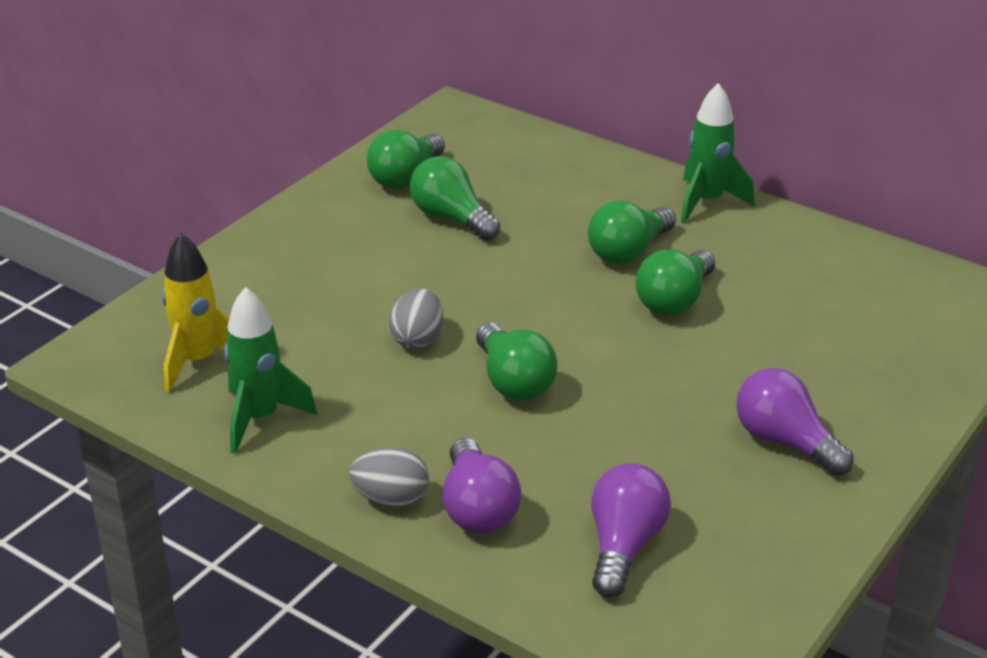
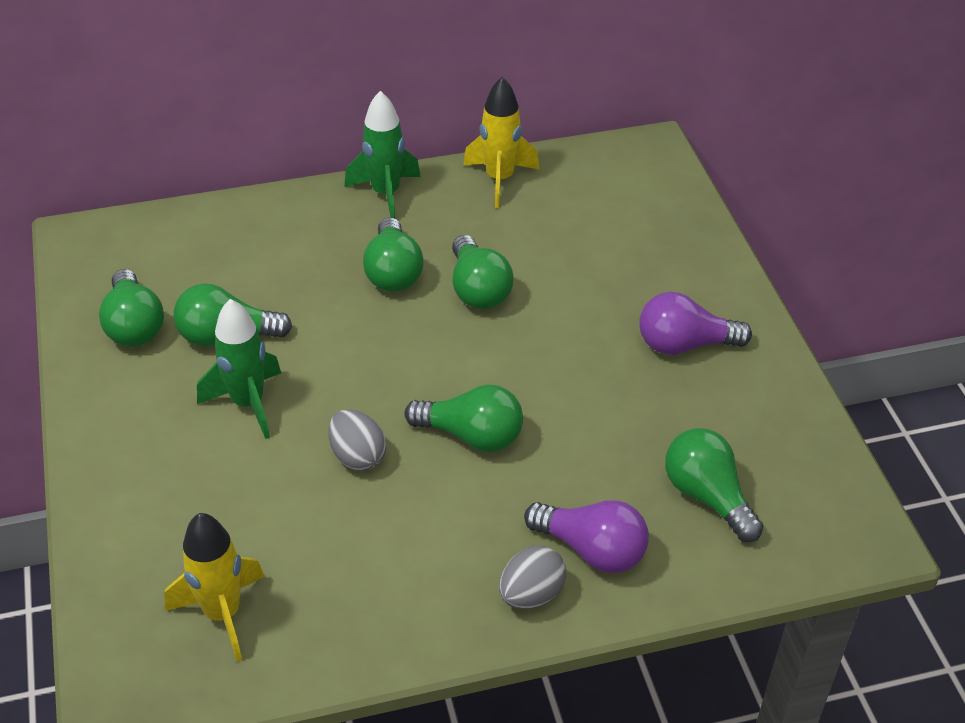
camera: 50 degrees left, 10 degrees up
green rocket [224,287,317,454] -> green rocket moved to [197,299,281,439]
purple light bulb [591,463,671,598] -> green light bulb [665,428,763,542]
none -> yellow rocket [463,77,539,208]

